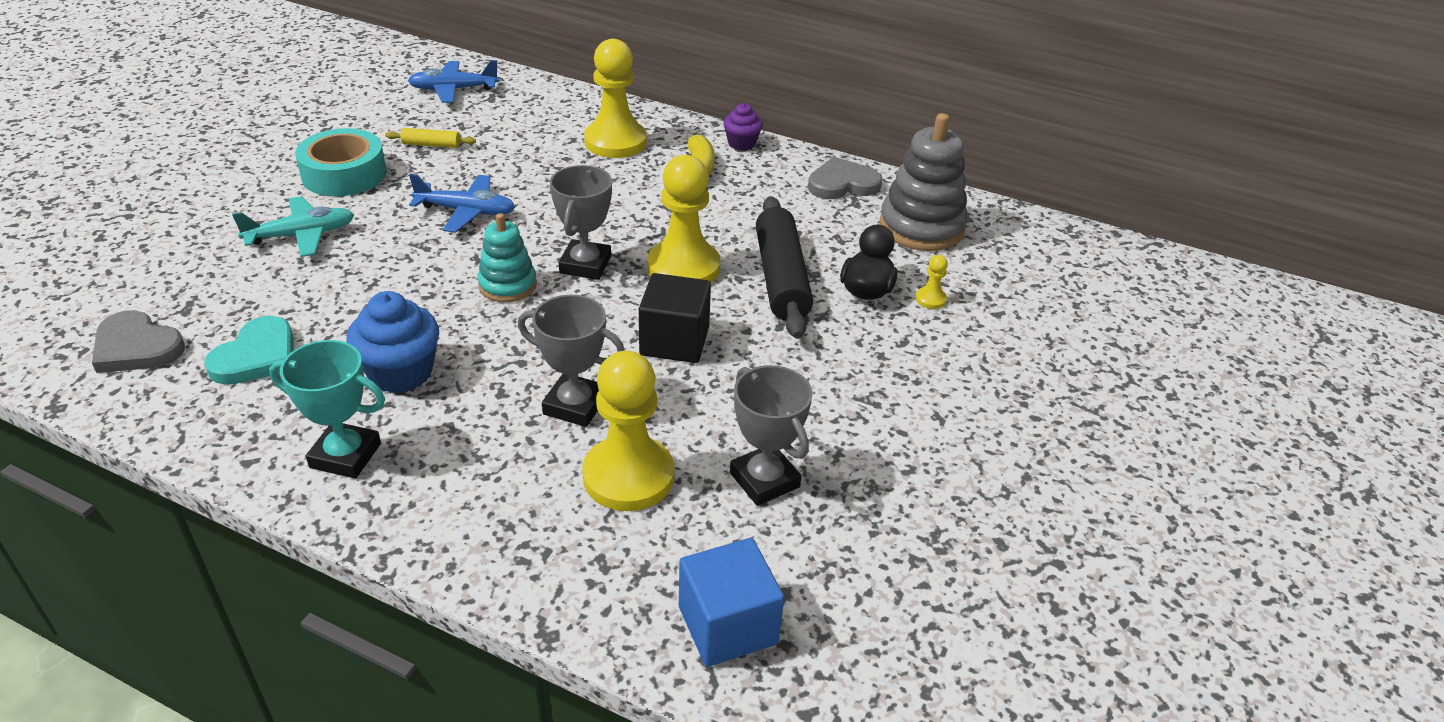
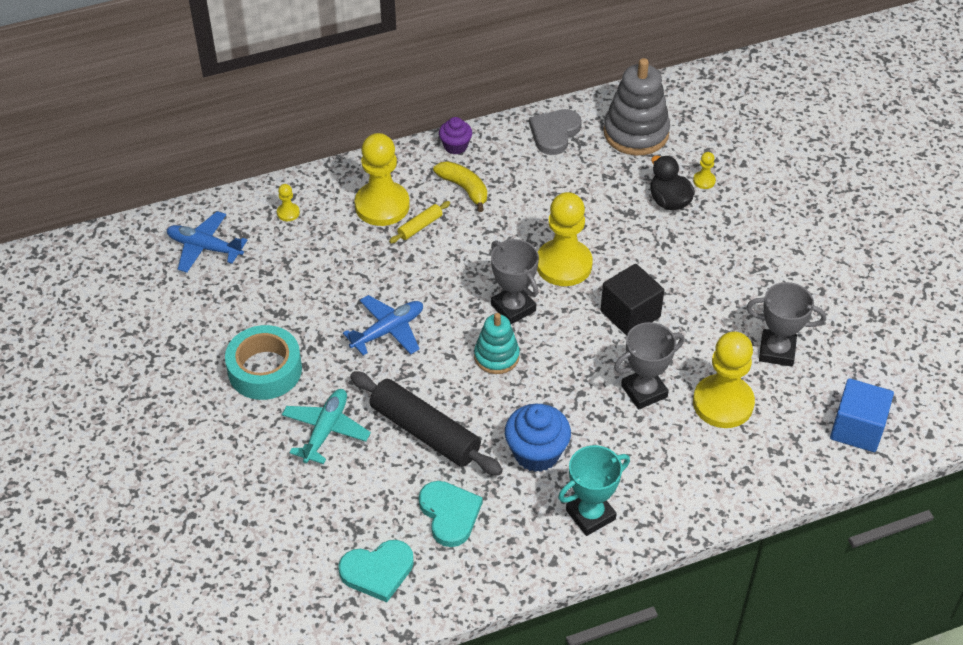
camera: 45 degrees left, 10 degrees up
grey heart [92,310,185,373] -> turquoise heart [338,540,414,602]
yellow rolling pin [385,128,476,148] -> yellow rolling pin moved to [389,201,450,243]
blue plane [408,60,499,103] -> blue plane turned 75 degrees clockwise [167,211,247,273]
black rolling pin [756,196,813,339] -> black rolling pin moved to [350,371,503,476]
none -> yellow pawn [277,184,300,221]

